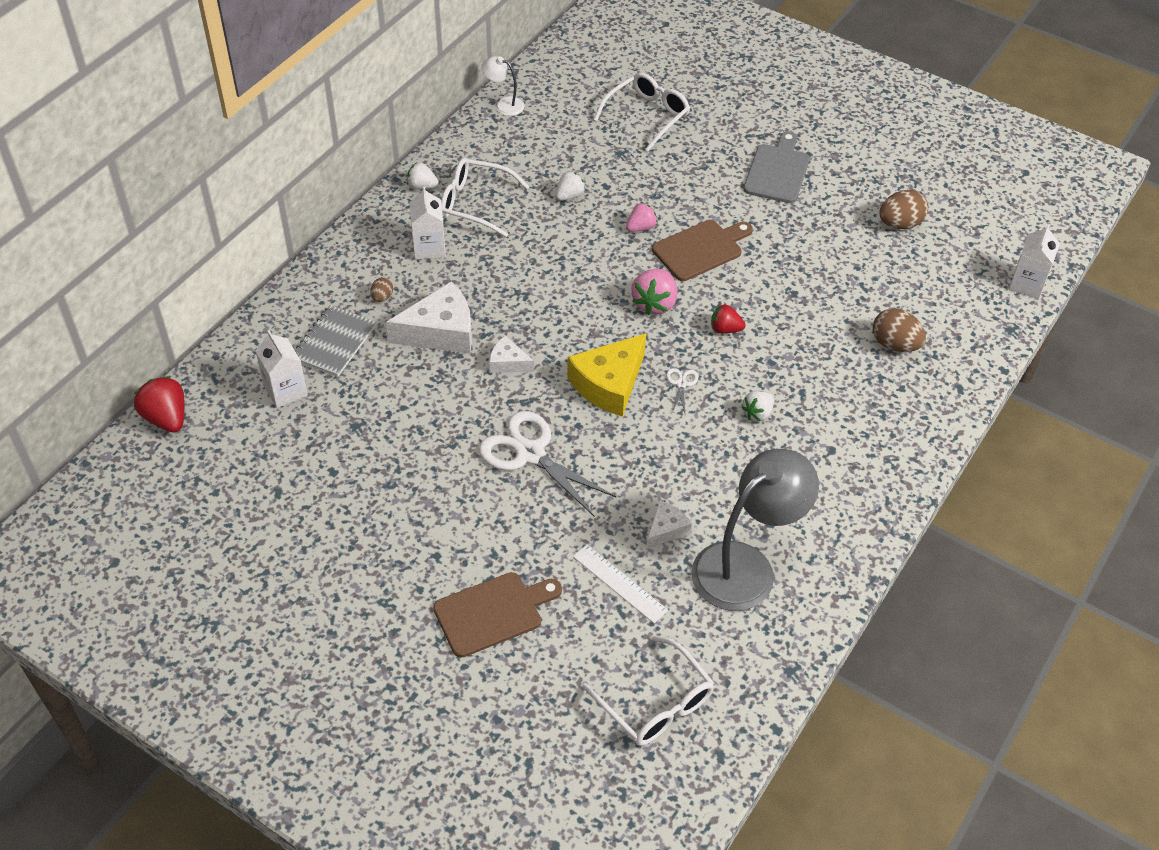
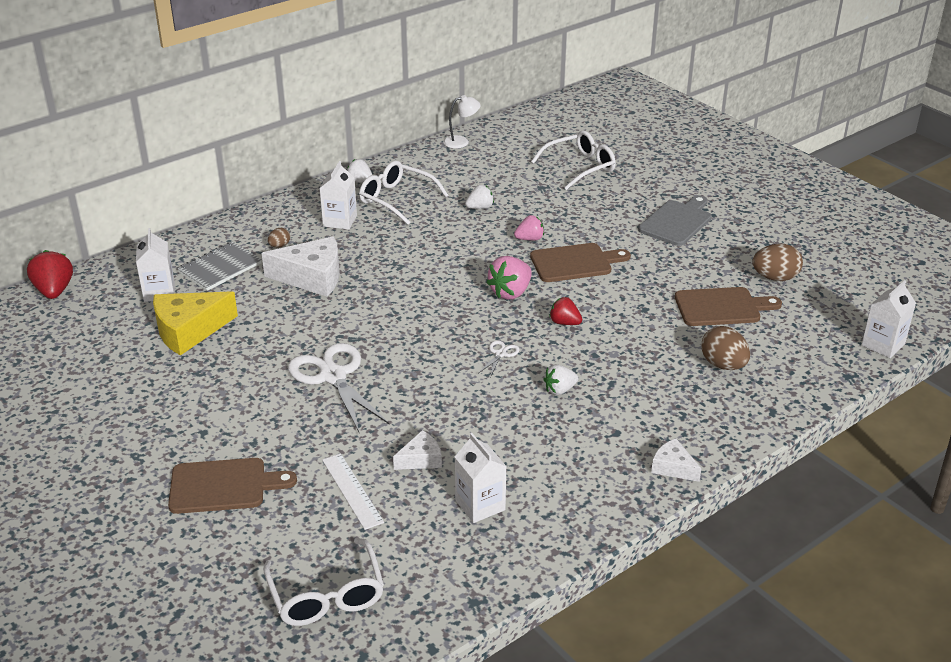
camera: 20 degrees right, 15 degrees down
white lamp [481,56,525,116] -> white lamp turned 120 degrees clockwise [443,95,480,149]
white cheese [490,336,534,373] -> white cheese moved to [651,439,702,482]
yellow cheese [567,333,646,417] -> yellow cheese moved to [153,291,238,356]
grey lamp [691,449,819,611] -> white carton [455,433,507,523]
none -> brown cutting board [675,287,782,326]

